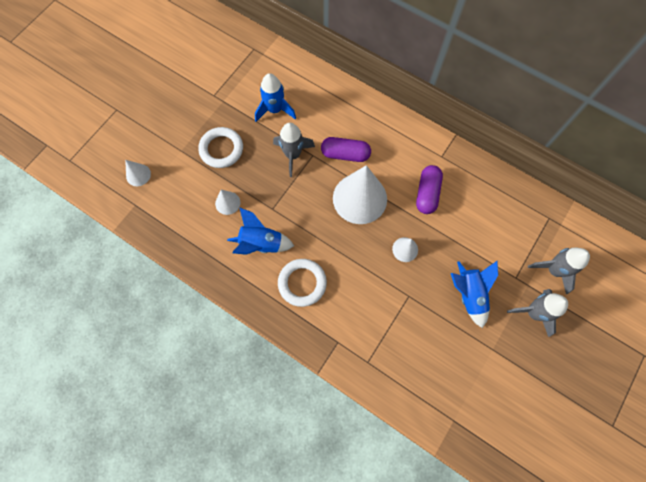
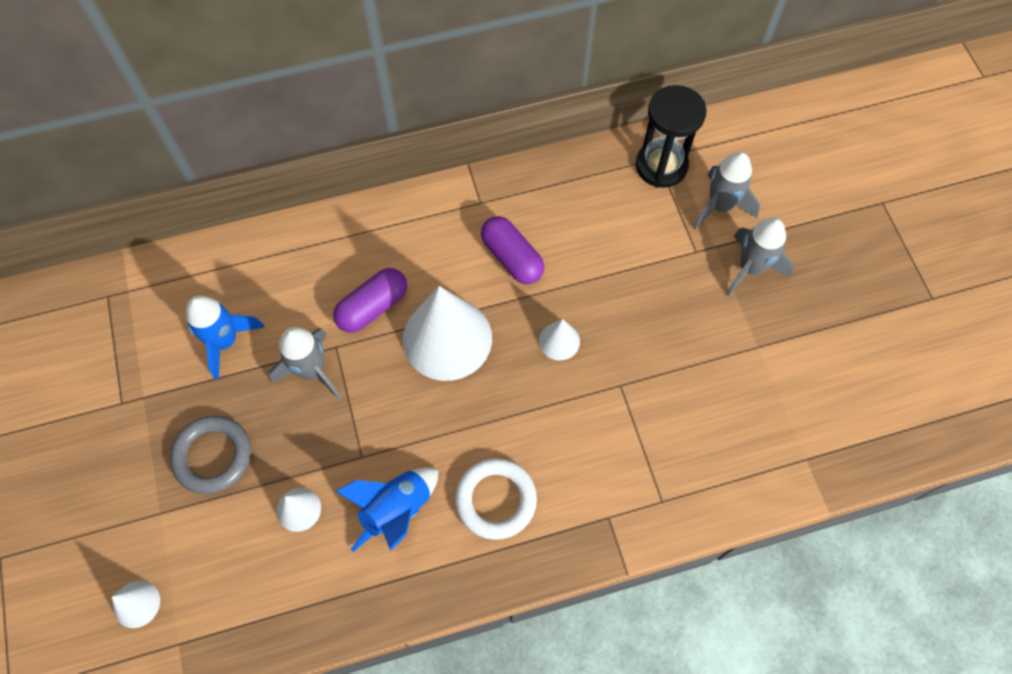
camera: 50 degrees left, 5 degrees down
white ring [198,127,243,168] -> grey ring [170,416,251,494]
blue rocket [451,261,498,328] -> none
none -> black hourglass [636,85,707,188]

